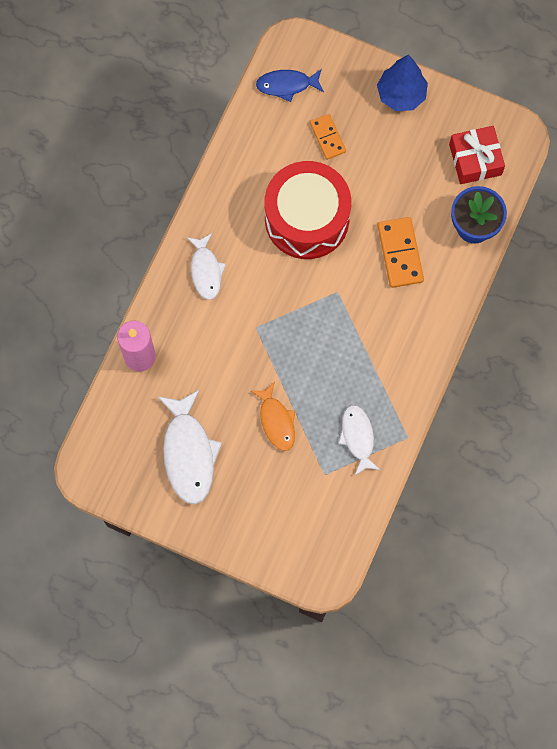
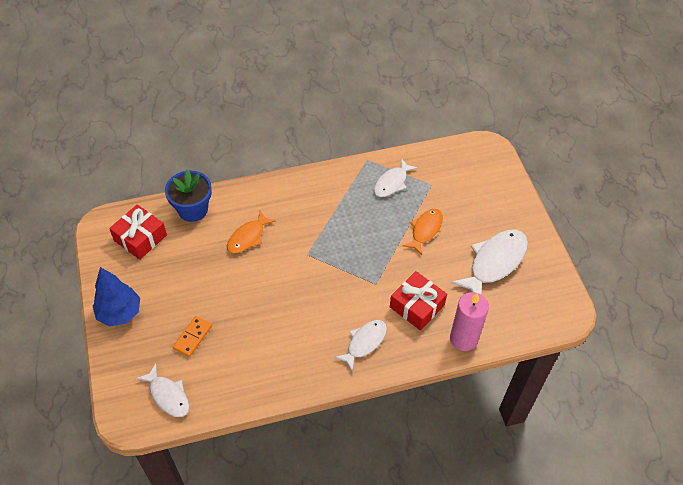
camera: 130 degrees left, 20 degrees down
blue fish [256,69,324,102] -> white fish [136,364,189,417]
red drum [265,161,351,259] -> none
orange domino [378,217,424,288] -> orange fish [227,211,276,253]
none -> red gift [390,271,447,331]

